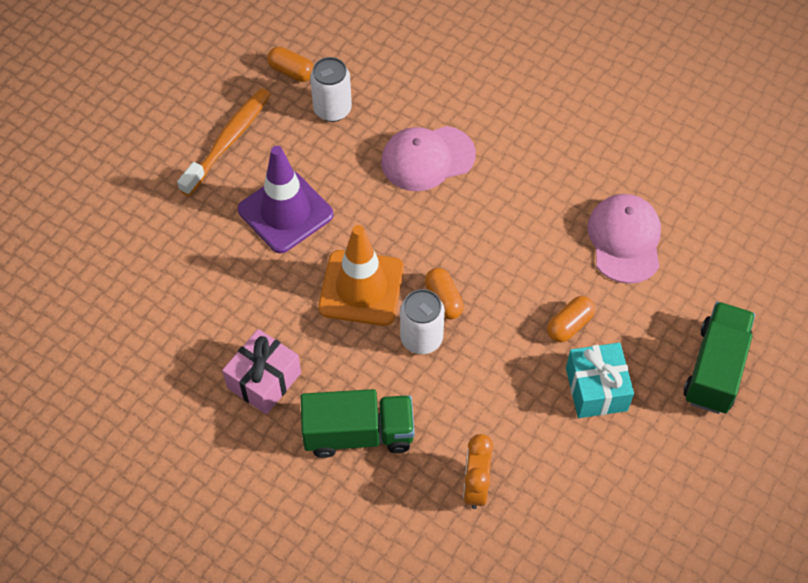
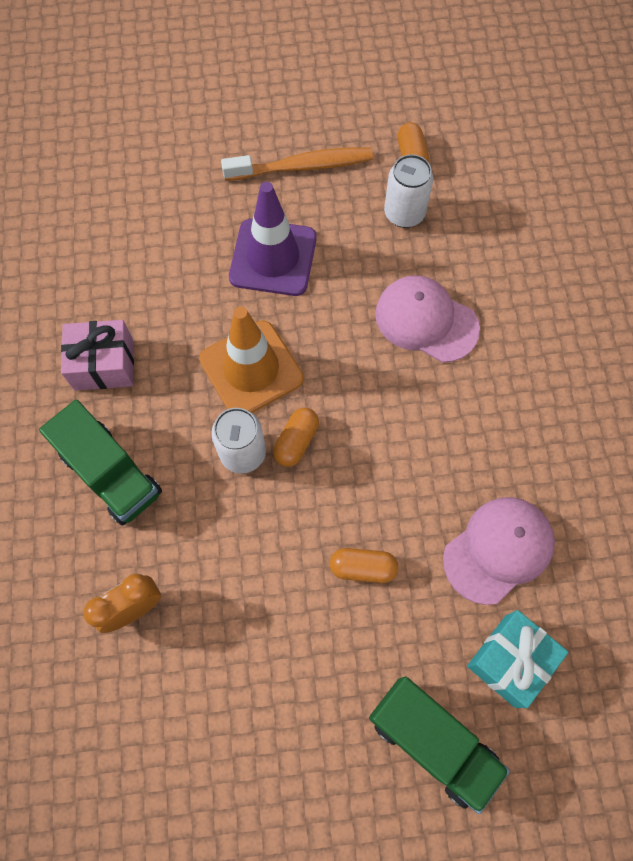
camera: 50 degrees right, 10 degrees up
turquoise gift [566,343,634,418] -> turquoise gift moved to [467,610,568,708]
green truck [684,302,755,414] -> green truck turned 60 degrees clockwise [369,677,510,814]

